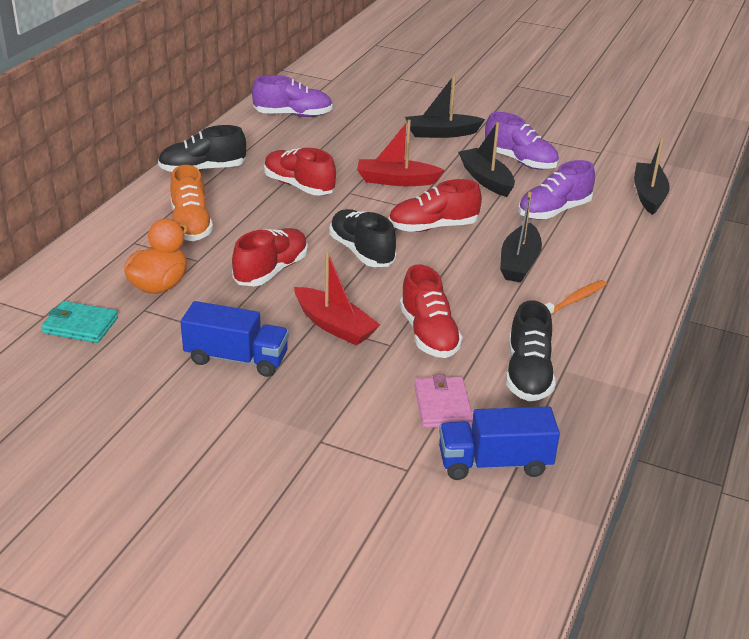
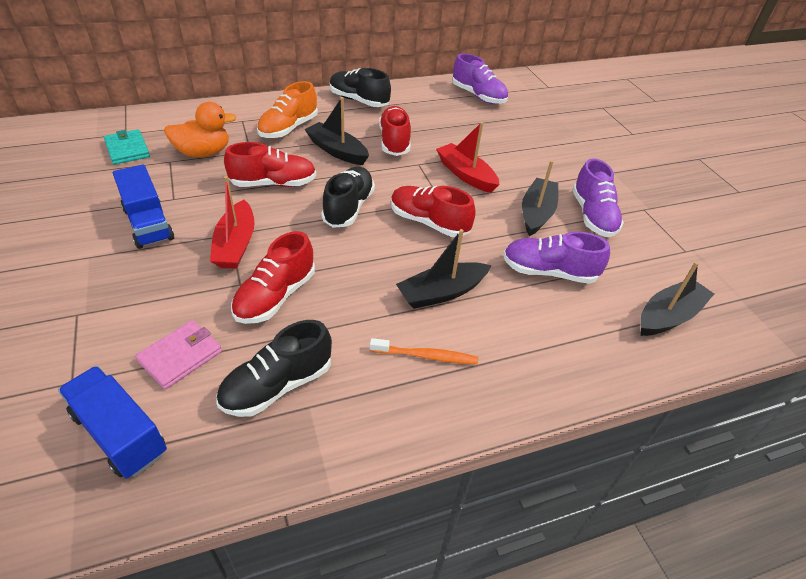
camera: 45 degrees right, 10 degrees up
black boat [405,75,485,138] -> black boat moved to [305,97,369,165]

